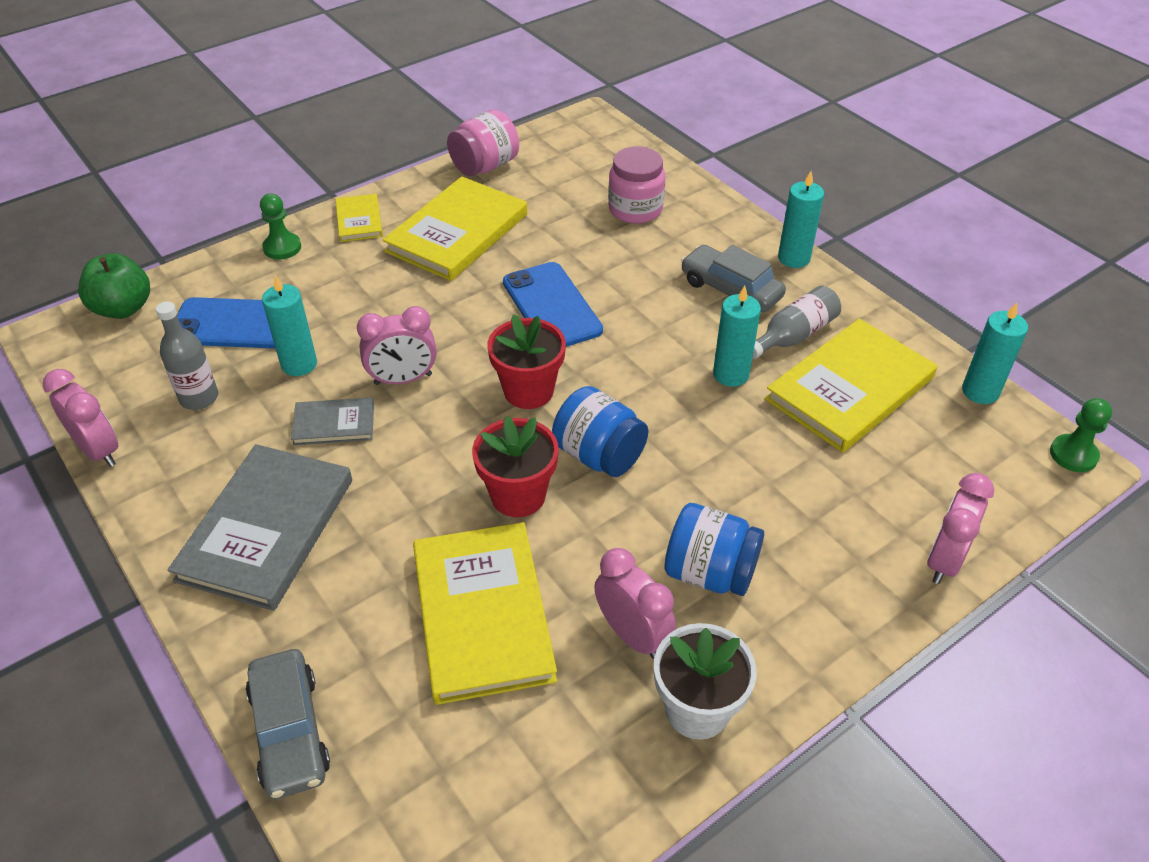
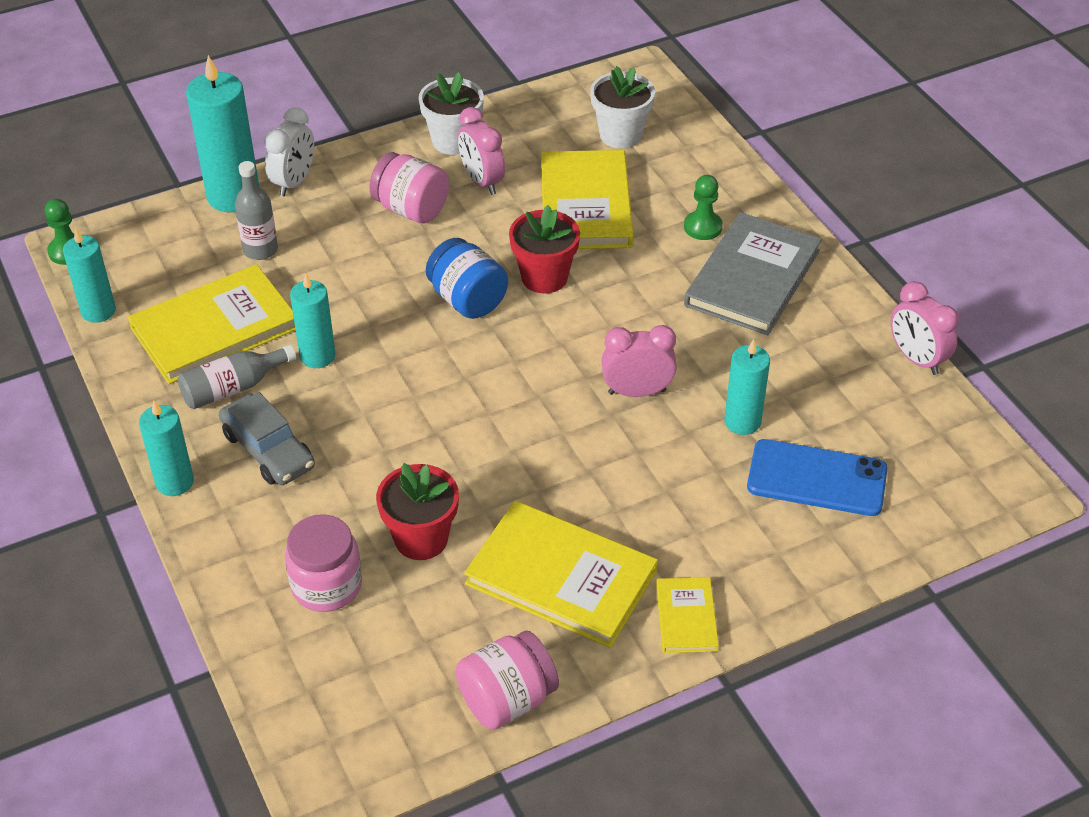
camera: 170 degrees left, 0 degrees up
green apple [78,253,150,319] -> none
grey bottle [156,302,218,410] -> grey bottle moved to [235,161,278,260]
grey car [246,649,330,799] -> none
green pawn [260,194,301,260] -> green pawn moved to [684,175,723,240]
grey book [291,397,374,445] -> none
yellow book [382,177,527,281] -> yellow book turned 75 degrees clockwise [464,501,658,648]
red flower pot [487,314,566,409] -> red flower pot moved to [376,463,459,560]
blue phone [503,262,603,347] -> none
blue jar [664,503,764,596] -> pink jar [369,152,449,223]
pink clock [927,473,994,584] -> turquoise candle [186,55,259,212]
none -> white clock [264,107,314,196]
none -> white flower pot [590,66,655,149]

